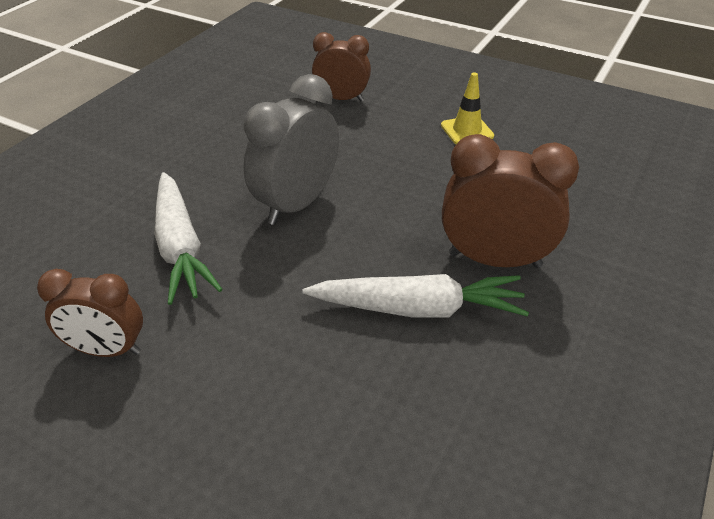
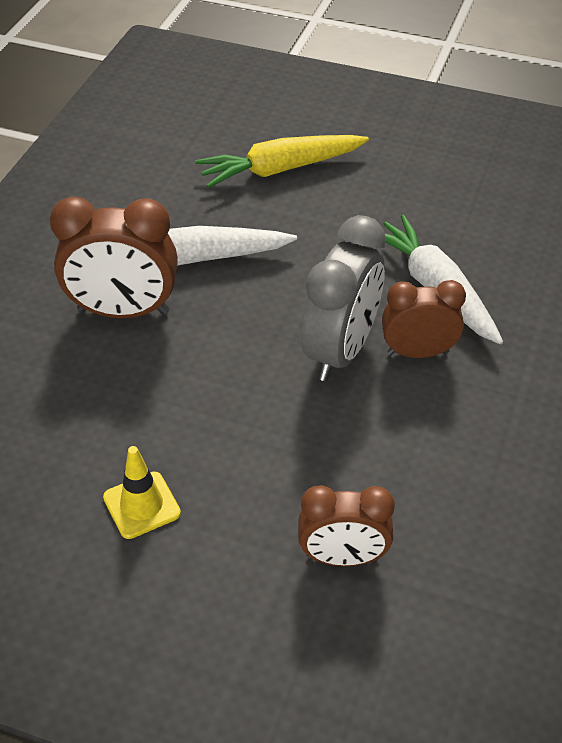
camera: 170 degrees right, 5 degrees up
brown clock [37,269,143,357] -> brown clock moved to [382,280,466,358]
none -> yellow carrot [195,135,369,188]

